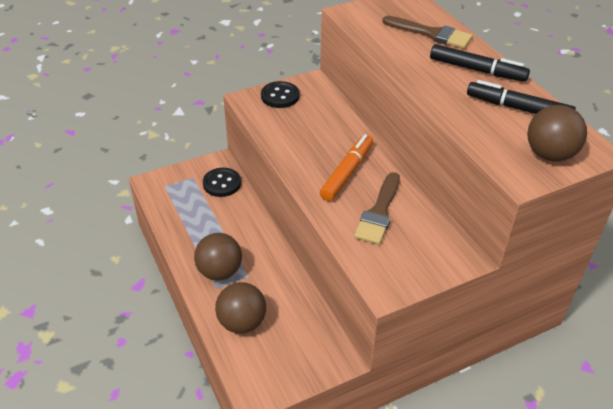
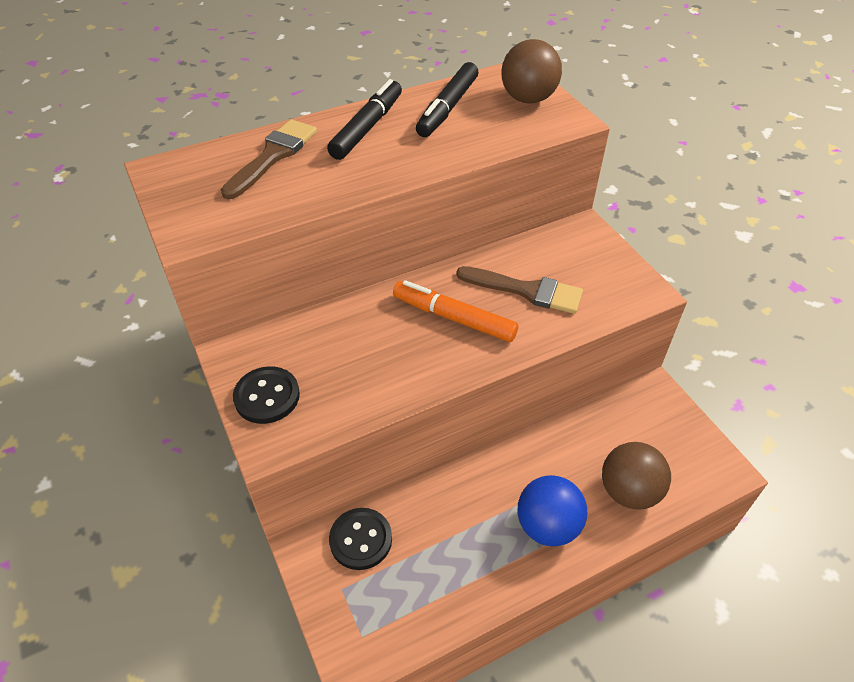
camera: 90 degrees left, 5 degrees up
brown ball [194,233,242,281] -> blue ball [517,475,587,546]

